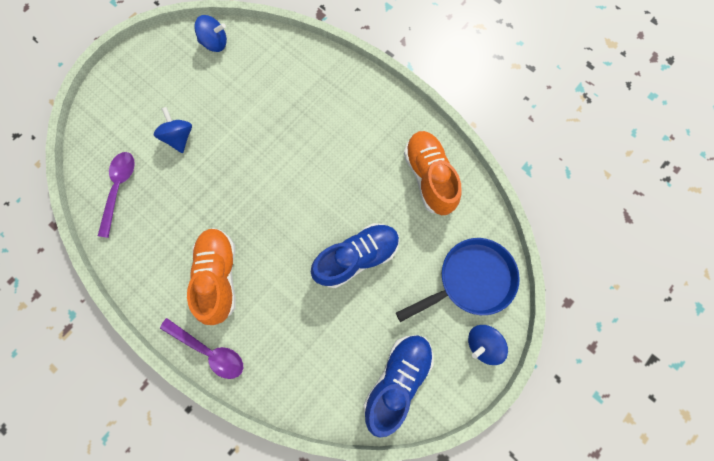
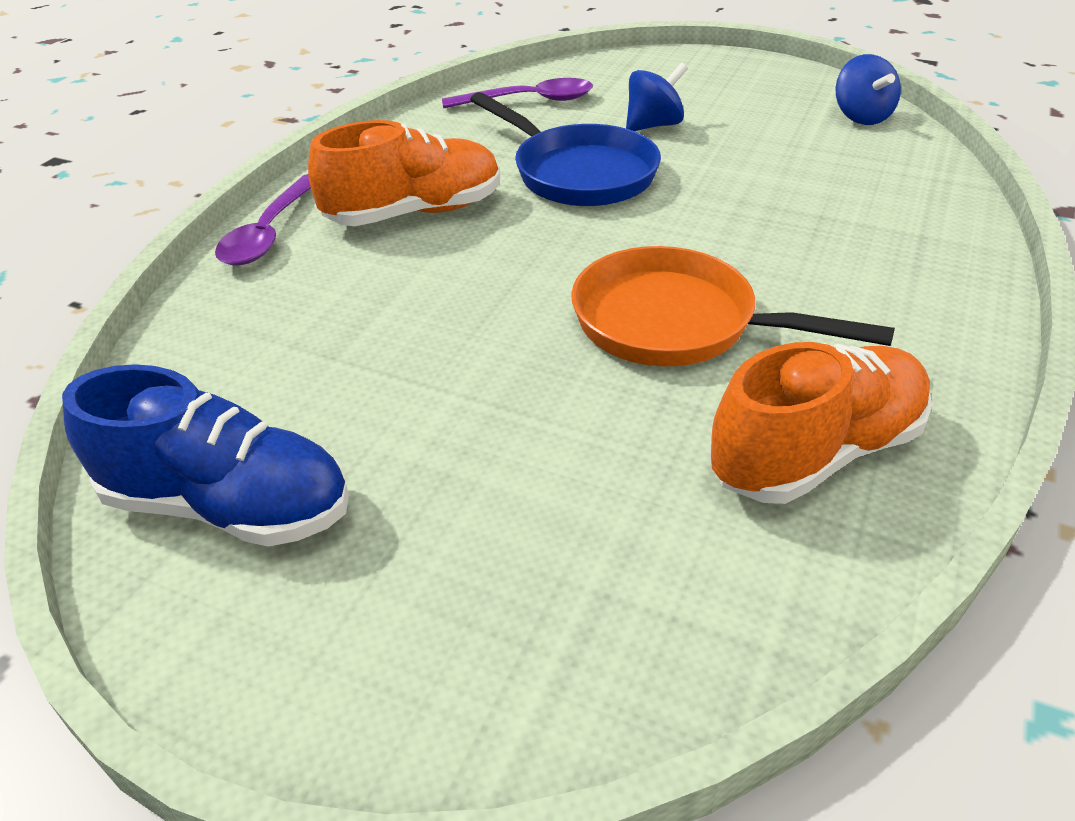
camera: 75 degrees right, 35 degrees down
blue shoe [311,223,400,288] -> none
blue pan [396,238,520,322] -> blue pan moved to [470,92,661,206]
blue spinning top [468,325,508,365] -> none
none -> orange pan [571,246,895,366]

